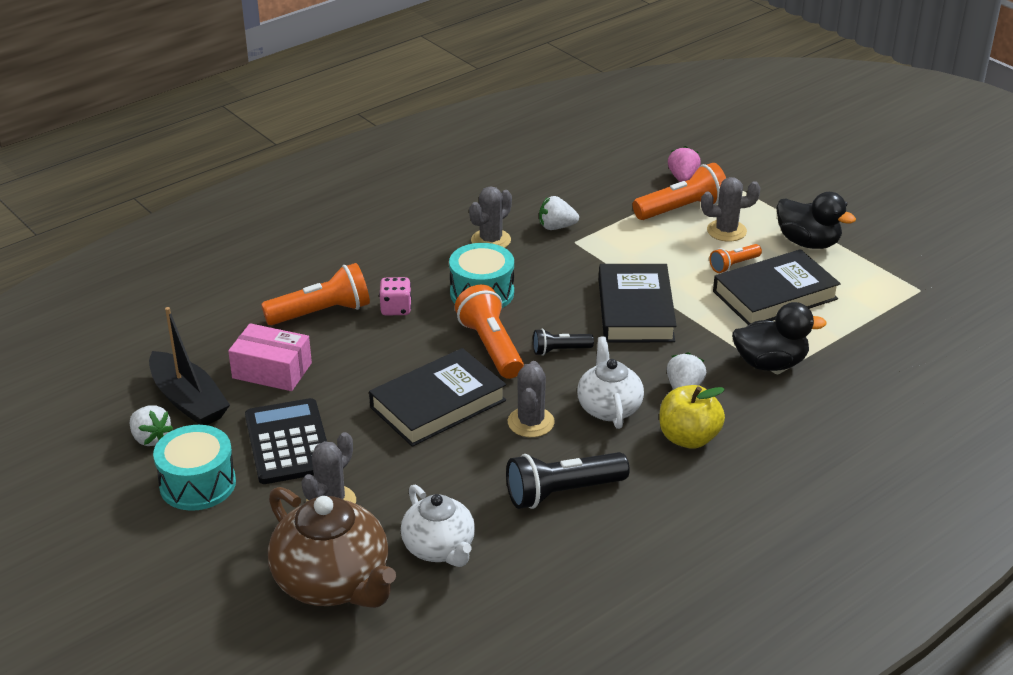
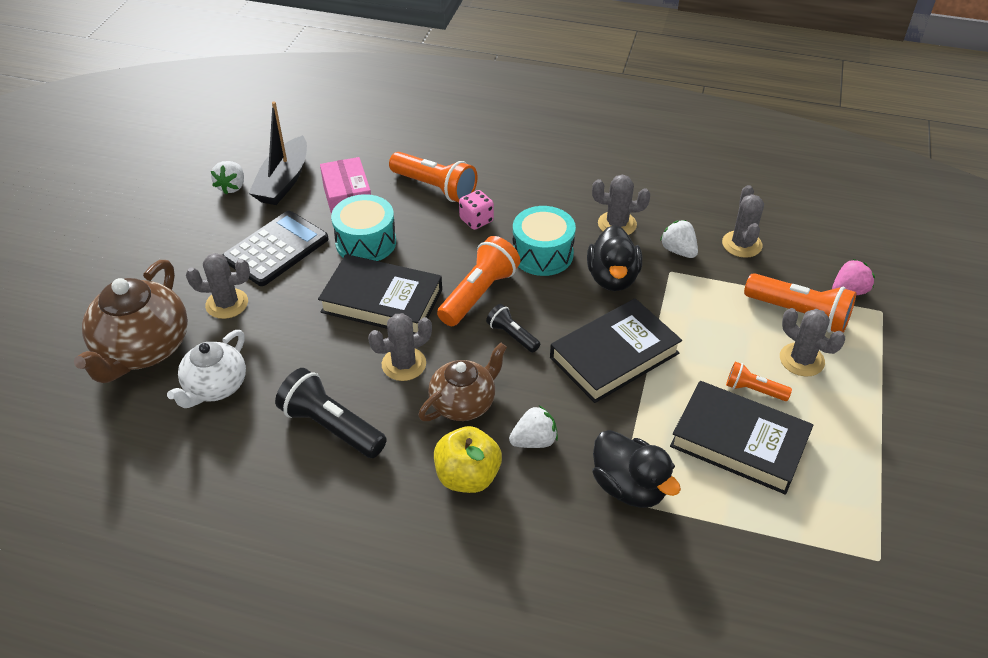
camera: 55 degrees right, 10 degrees up
turquoise drum [153,425,236,511] -> turquoise drum moved to [331,194,396,261]
white teapot [577,336,644,429] -> brown teapot [419,343,507,421]
black duck [776,192,856,249] -> black duck moved to [587,225,642,291]
none -> grey cactus [722,185,764,258]

